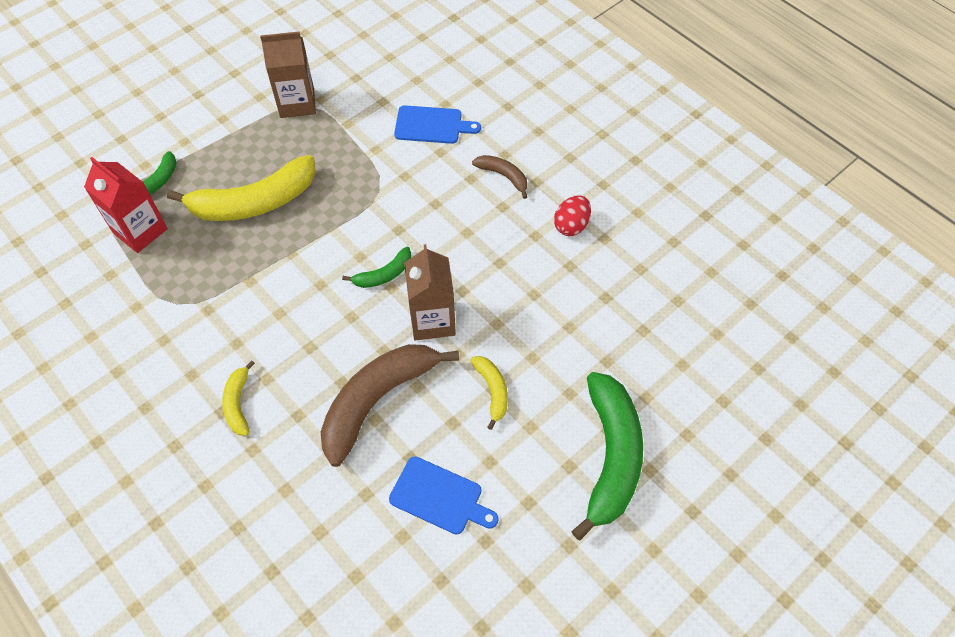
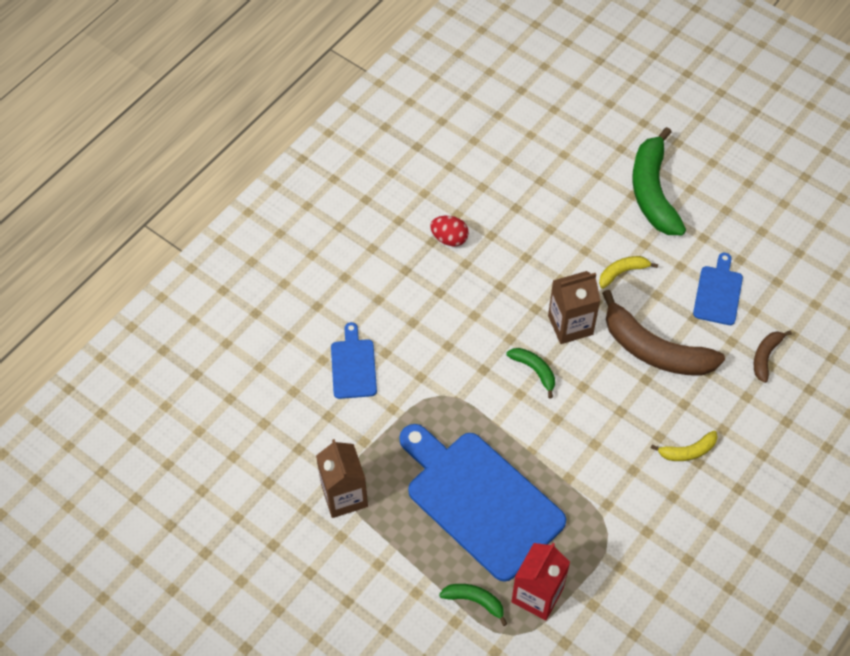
camera: 100 degrees left, 0 degrees up
yellow banana [167,155,315,221] -> blue cutting board [399,424,566,582]
brown banana [472,155,527,199] -> brown banana moved to [754,330,792,383]
green banana [571,372,643,540] -> green banana turned 90 degrees counterclockwise [632,127,686,235]

